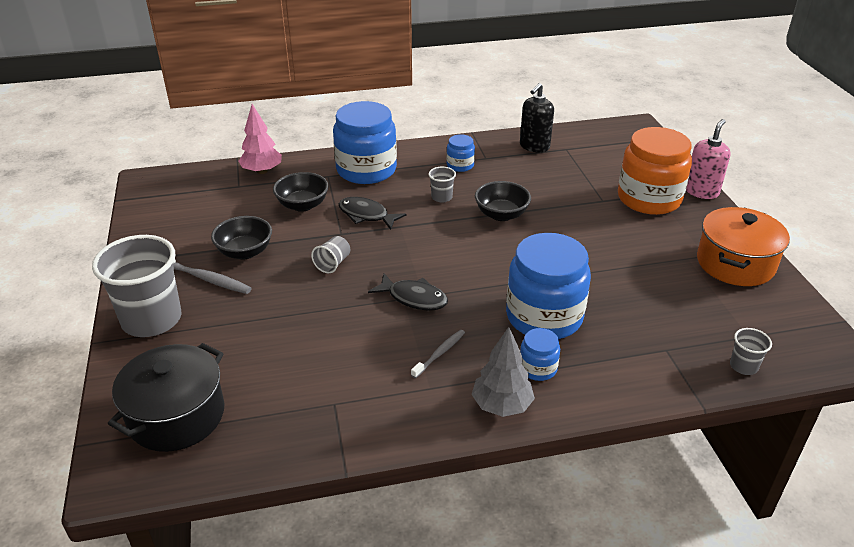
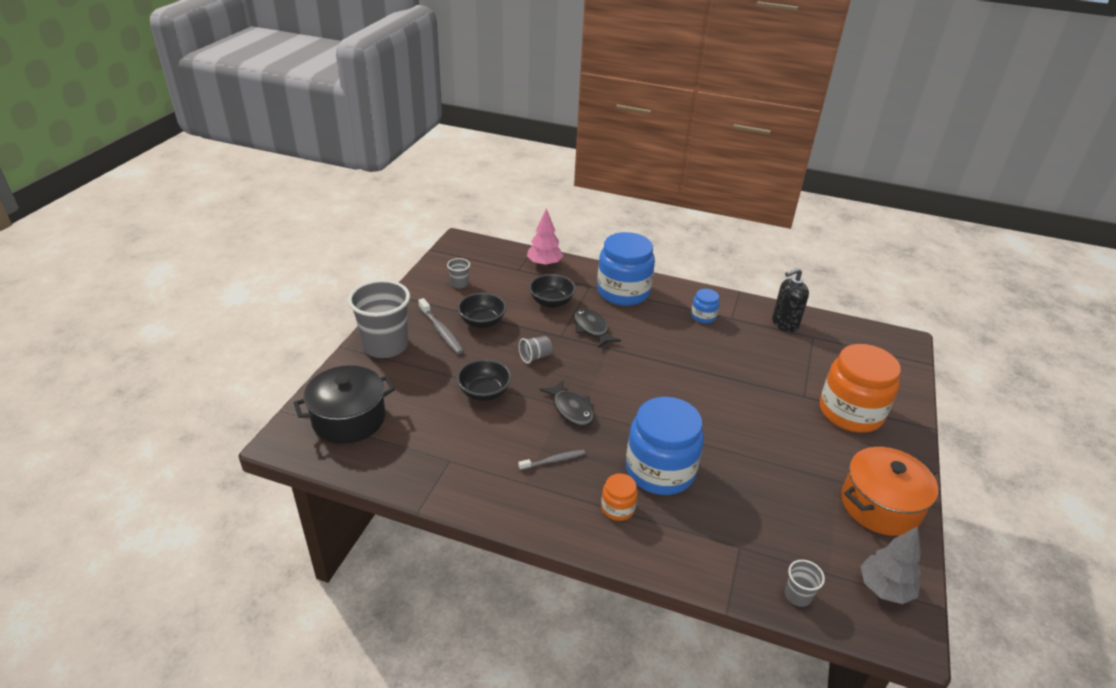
camera: 30 degrees right, 0 degrees up
grey cup [429,167,456,203] -> grey cup moved to [447,258,470,288]
grey tree [471,327,535,417] -> grey tree moved to [860,526,921,604]
black bowl [475,181,531,221] -> black bowl moved to [456,359,512,401]
blue jar [520,328,560,381] -> orange jar [601,474,638,521]
pink soap dispenser [686,119,731,199] -> none

